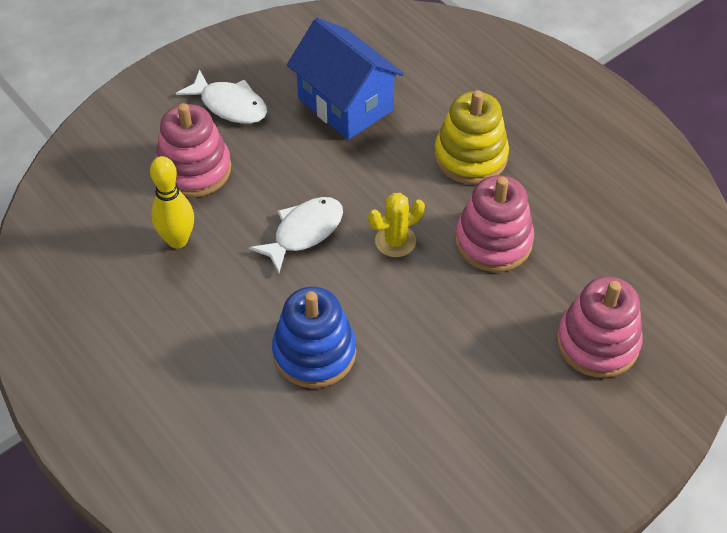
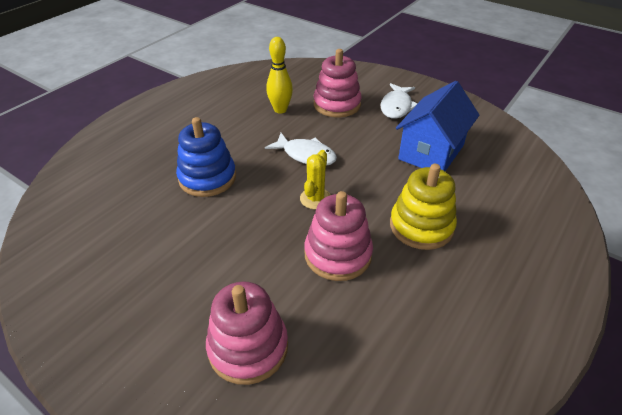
camera: 75 degrees right, 10 degrees down
yellow cactus [368,193,425,257] -> yellow cactus turned 60 degrees clockwise [300,150,330,209]

